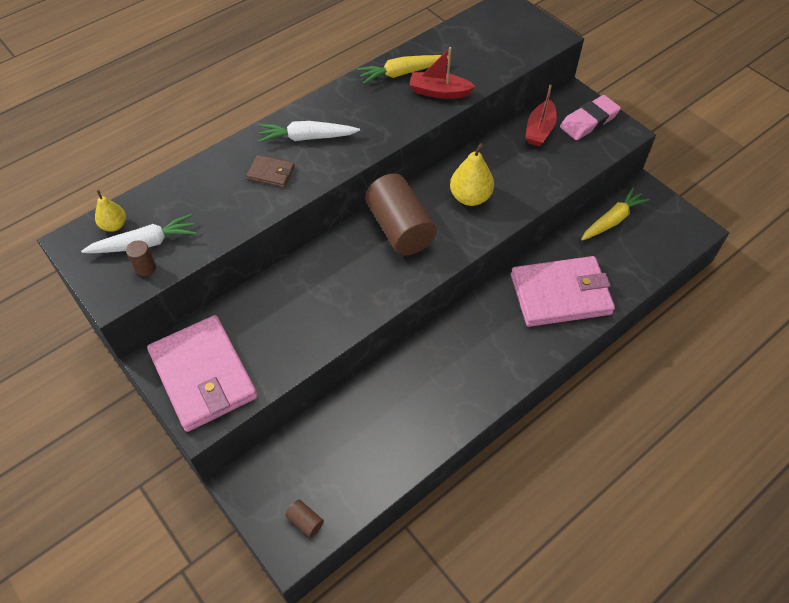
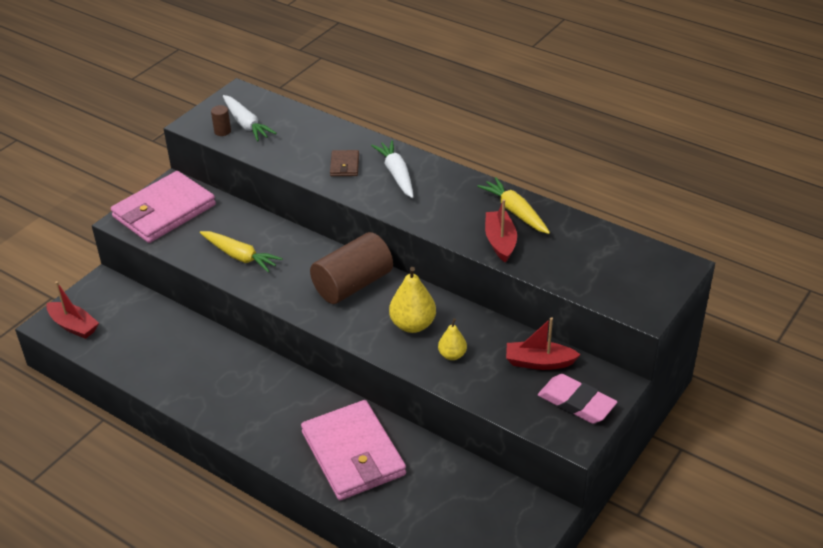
camera: 75 degrees right, 15 degrees down
yellow pear [95,190,126,232] -> yellow pear moved to [438,318,467,360]
brown cylinder [285,499,324,538] -> red boat [47,281,99,339]
yellow carrot [581,187,650,241] -> yellow carrot moved to [200,231,283,273]

